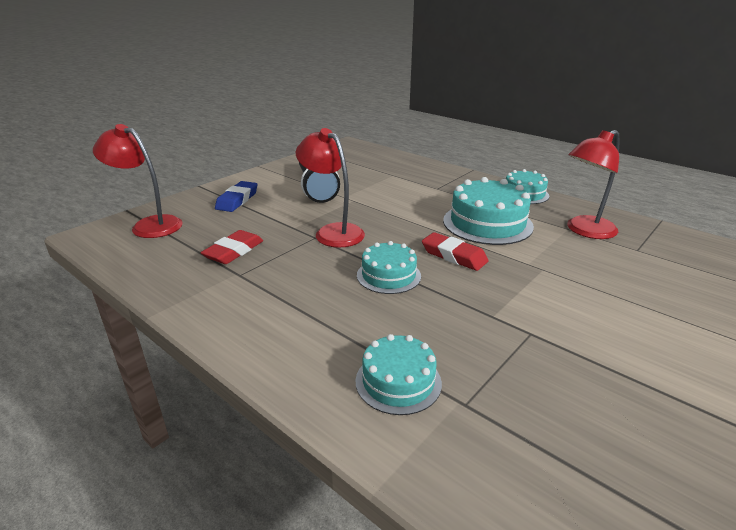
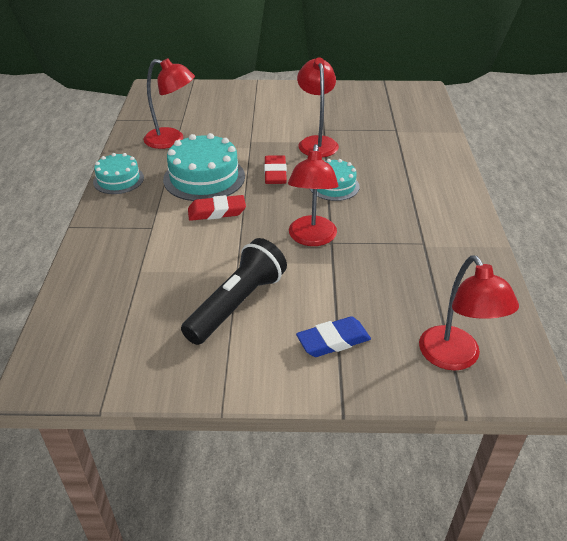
camera: 130 degrees left, 10 degrees up
red eraser [201,230,263,264] -> red eraser moved to [188,195,246,221]
turquoise cake [356,334,442,415] -> none
none -> red lamp [297,58,339,157]

